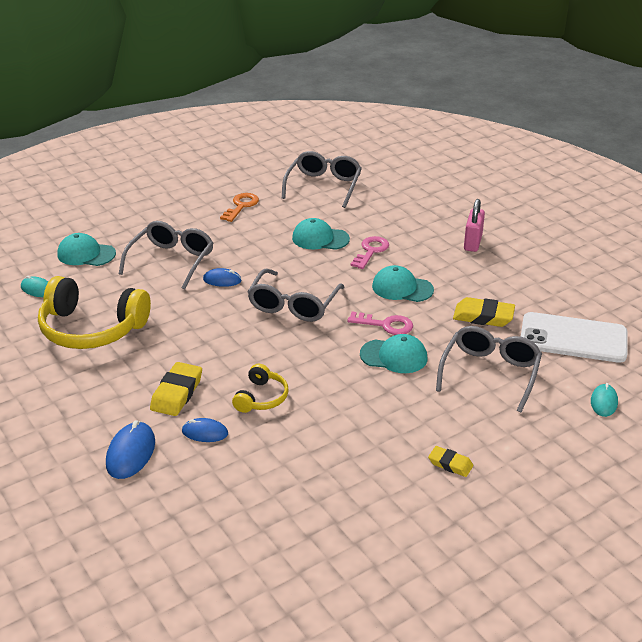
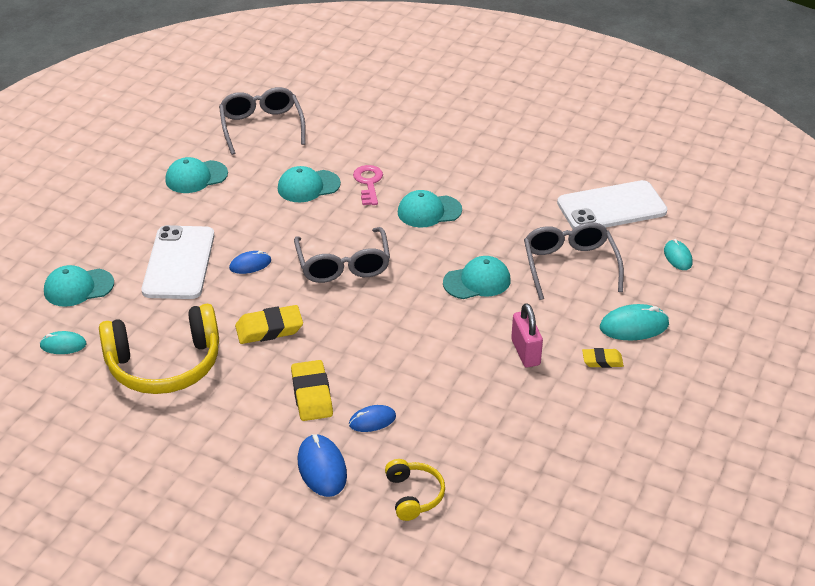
camera: 30 degrees left, 5 degrees up
grey glasses [119,221,213,290] -> white phone [142,225,214,299]
orange key [220,193,259,222] -> turquoise cap [165,157,228,193]
yellow headphones [232,363,289,413] -> yellow headphones moved to [385,459,445,521]
pink key [347,312,413,335] -> none
yellow eraser [453,297,515,327] -> yellow eraser moved to [235,305,303,344]
pink padlock [464,199,485,252] -> pink padlock moved to [511,303,543,367]
none -> turquoise mouse [600,304,669,340]

